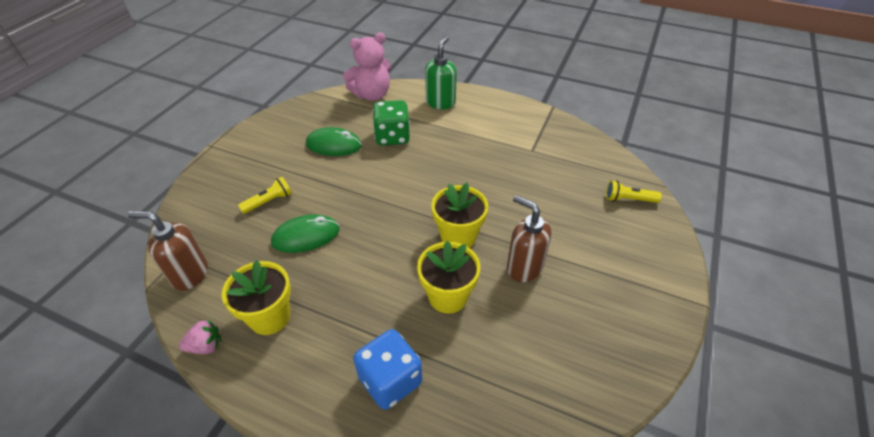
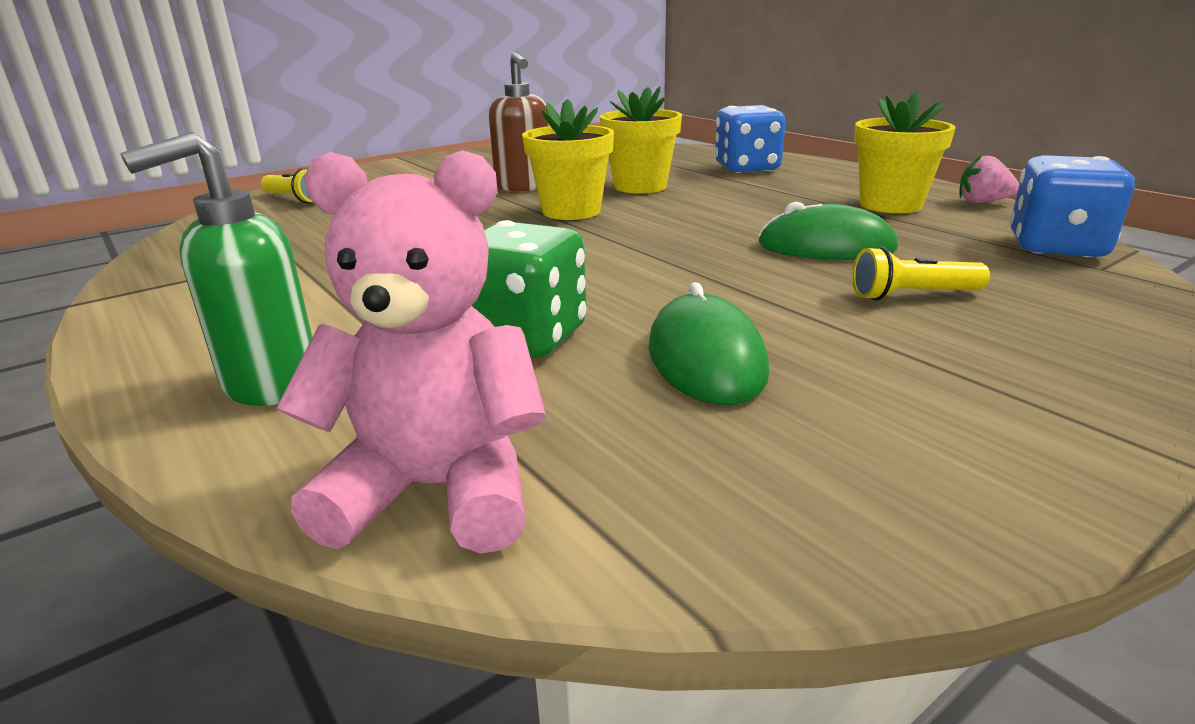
camera: 150 degrees left, 20 degrees down
brown soap dispenser [128,211,208,291] -> blue dice [1010,155,1135,257]
green mouse [306,127,362,156] -> green mouse turned 45 degrees clockwise [649,282,769,405]

